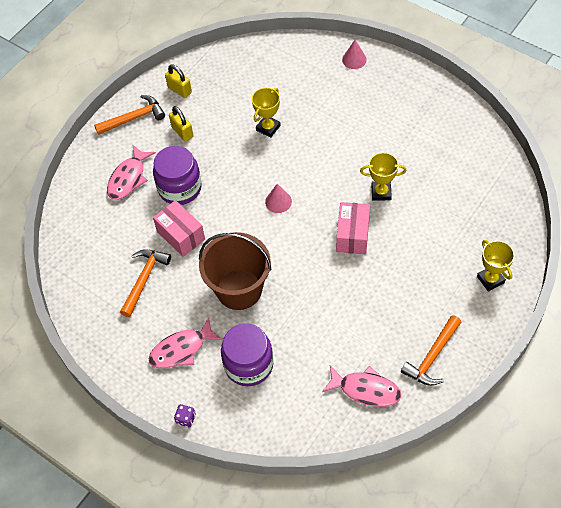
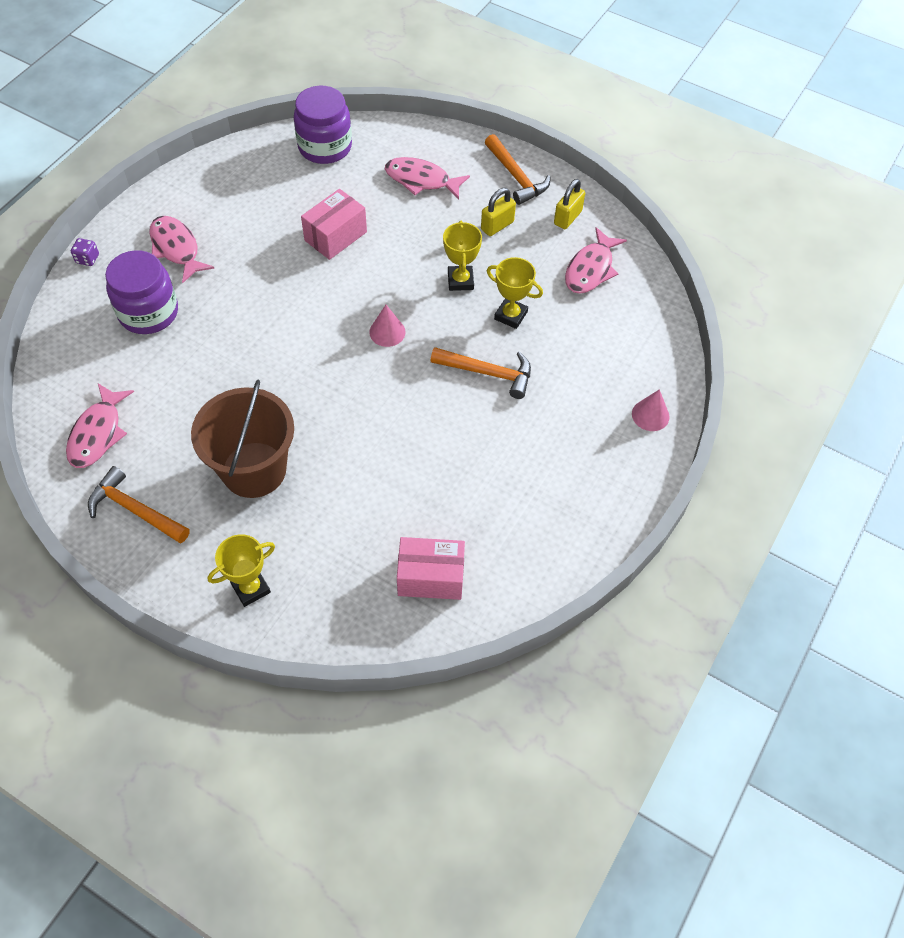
camera: 80 degrees right, 0 degrees up
orange hammer [120,249,171,317] -> orange hammer moved to [430,347,531,399]
purple jar [153,146,202,205] -> purple jar moved to [294,86,352,164]
brown bucket [199,232,271,310] -> brown bucket moved to [191,379,294,498]
pink box [336,202,370,254] -> pink box moved to [397,537,465,600]
yellow trophy [360,152,407,201] -> yellow trophy moved to [443,221,482,291]
none -> pink fish [565,227,627,294]

